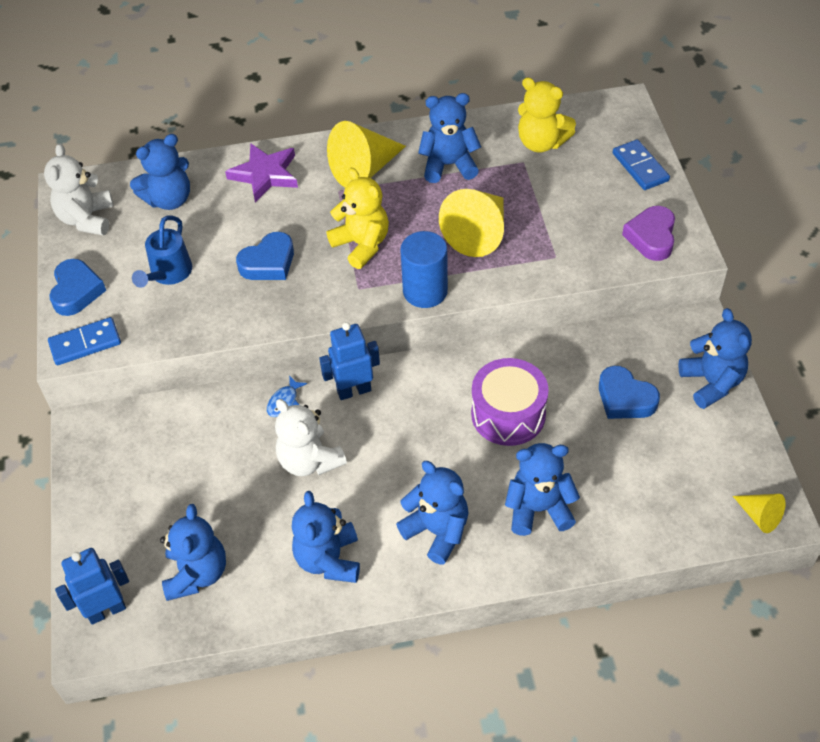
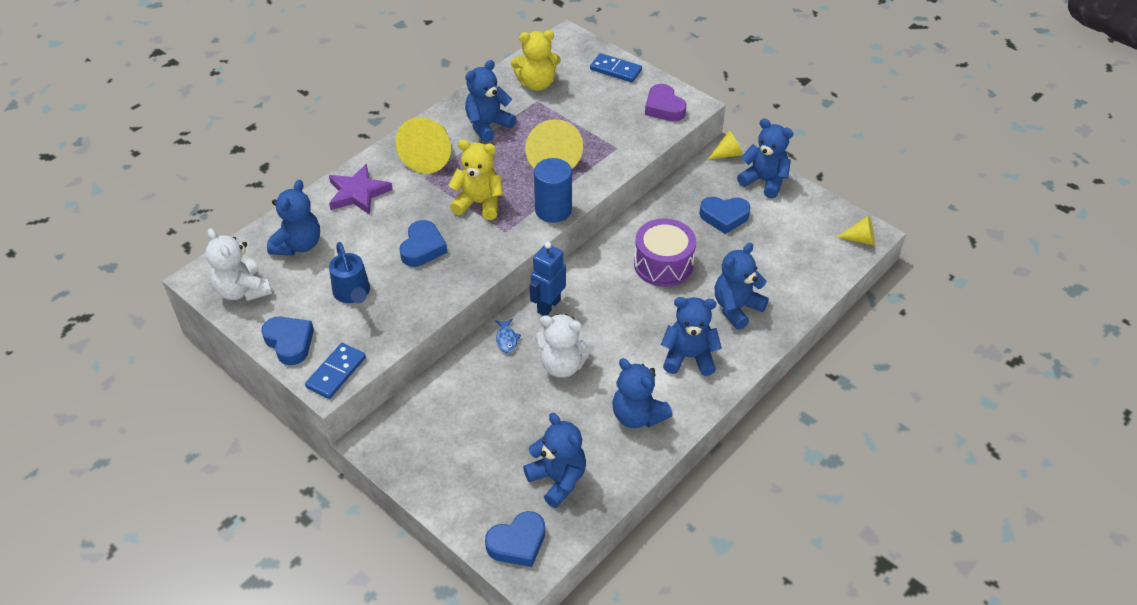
camera: 40 degrees left, 5 degrees down
blue robot [55,548,129,625] -> blue heart [485,511,545,567]
none -> yellow cone [708,131,743,159]

